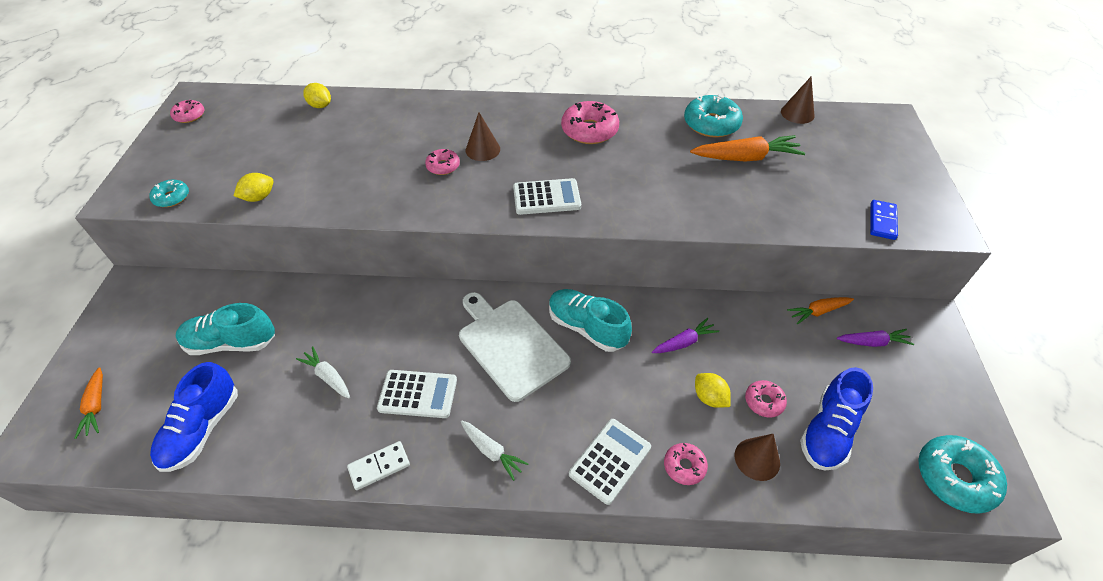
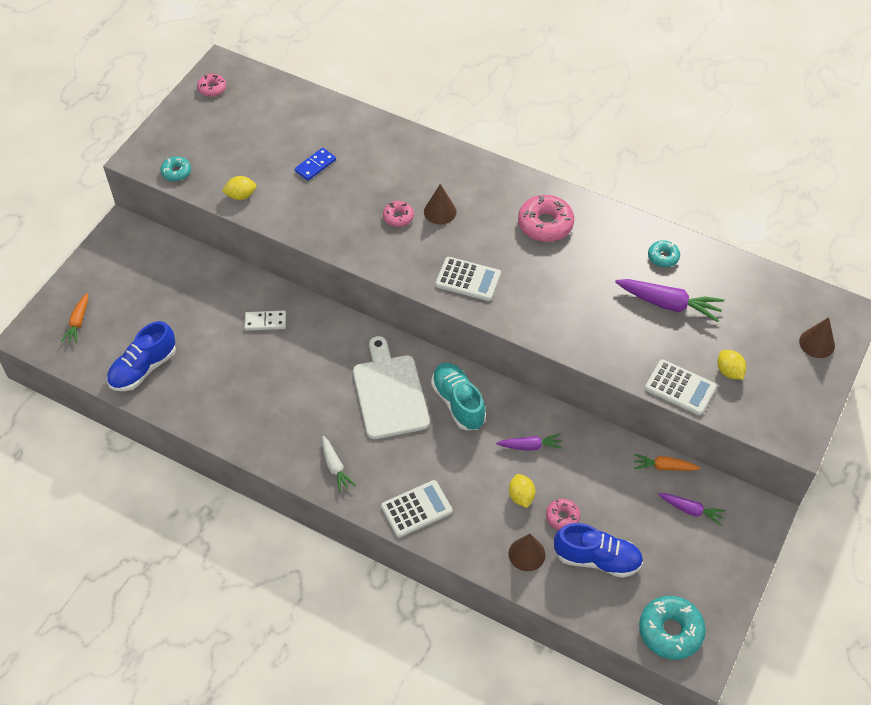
camera: 25 degrees right, 5 degrees up
turquoise shoe [176,303,275,355] -> none
white carrot [296,346,350,398] -> none
yellow lemon [303,83,331,108] -> yellow lemon moved to [717,350,746,379]
white domino [347,441,410,490] -> white domino moved to [244,311,286,331]
white calculator [377,370,457,418] -> white calculator moved to [645,359,717,415]
pink donut [664,443,708,485] -> none
turquoise donut [684,94,743,138] -> turquoise donut [648,240,680,267], size x0.56
orange carrot [690,135,805,162] -> purple carrot [615,279,725,322]
brown cone [781,77,815,124] -> brown cone moved to [799,317,835,358]
blue shoe [800,367,873,470] -> blue shoe turned 135 degrees counterclockwise [554,523,643,578]
blue domino [870,200,898,240] -> blue domino moved to [295,148,336,181]

